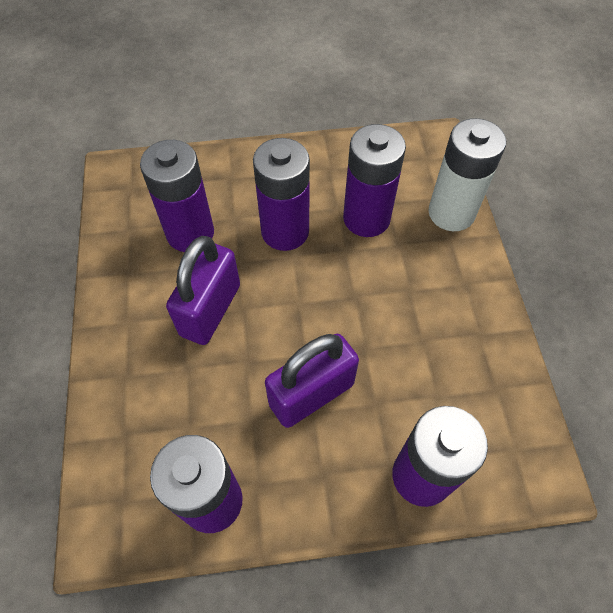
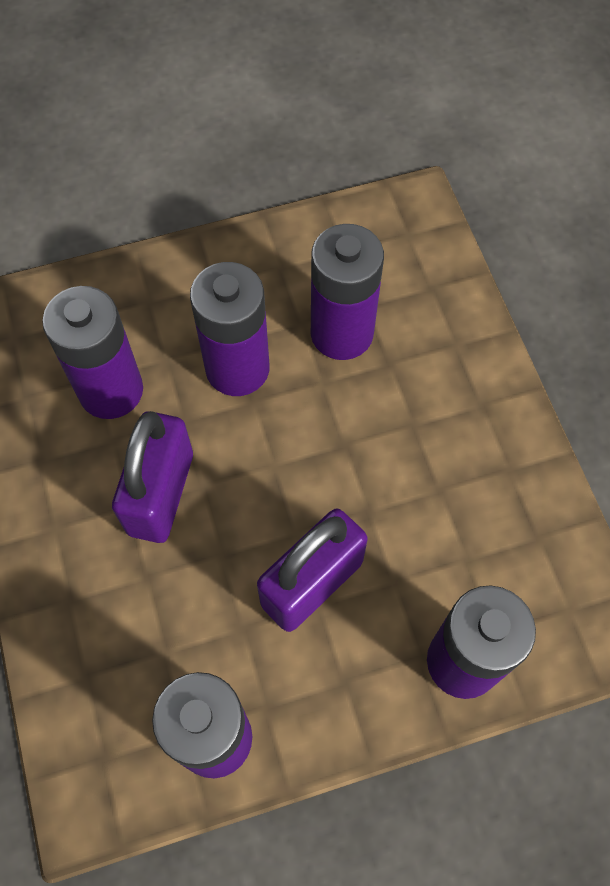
camera: 10 degrees left, 5 degrees up
white battery [428,118,506,231] -> none

